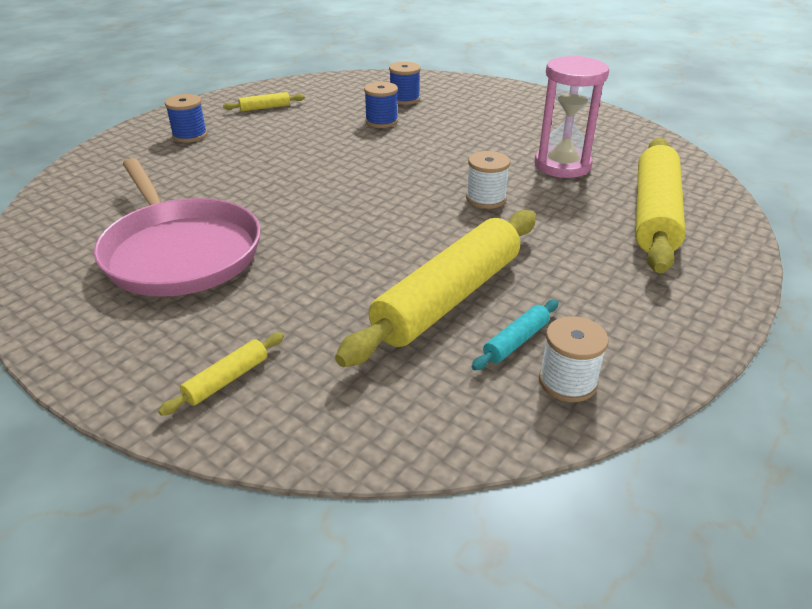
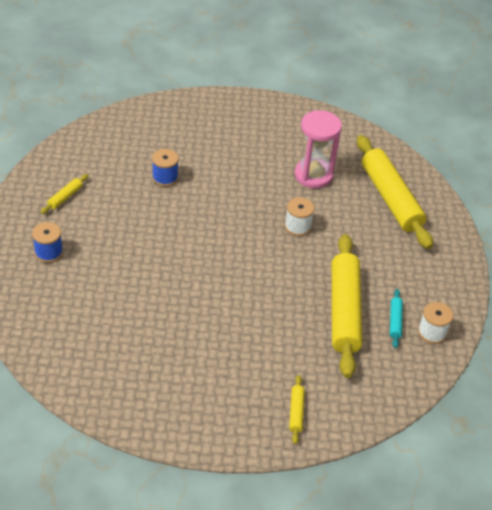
camera: 40 degrees left, 10 degrees up
pink pan [94,158,261,297] -> none
blue spool [389,62,421,105] -> none

